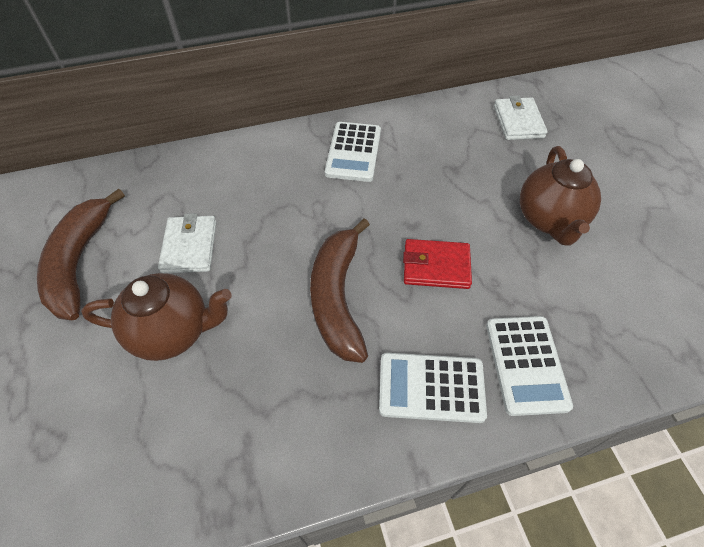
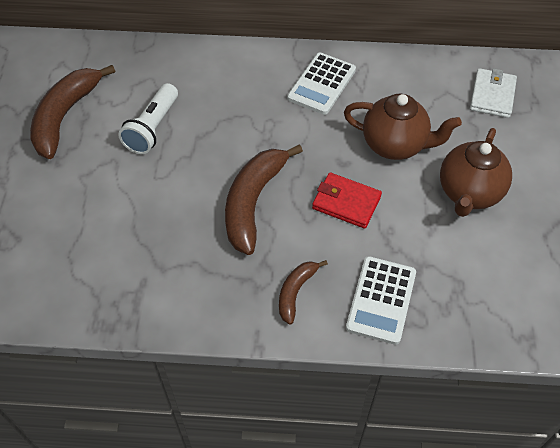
camera: 20 degrees right, 0 degrees up
brown teapot [81,273,232,361] -> brown teapot moved to [344,93,462,160]
white wallet [158,213,216,273] -> white flashlight [118,83,178,154]
white calculator [379,353,487,423] -> brown banana [279,260,328,325]

